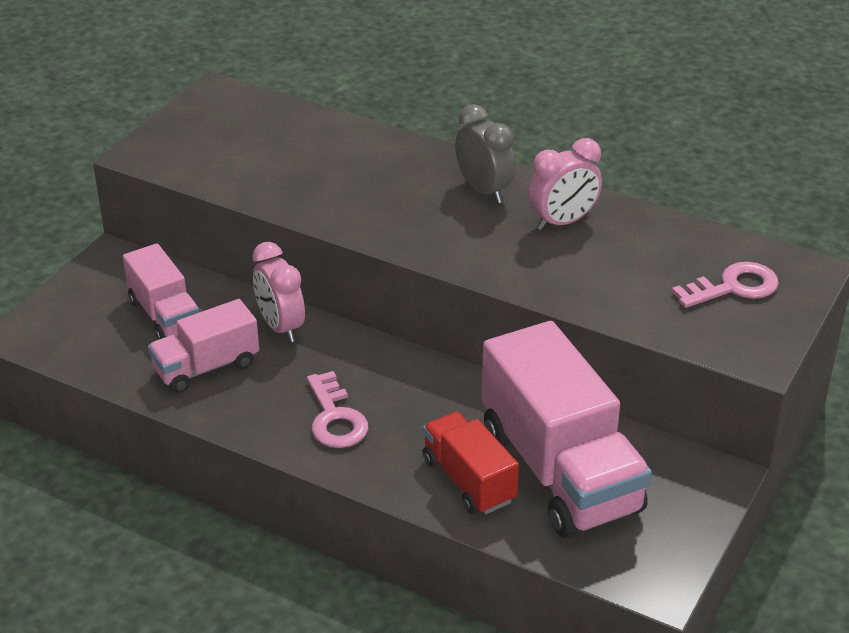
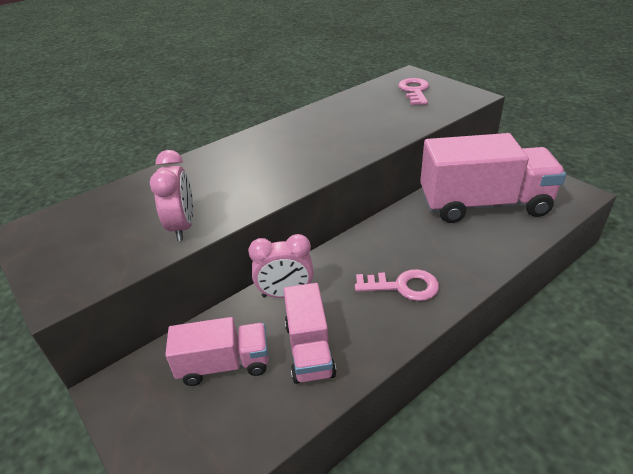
camera: 65 degrees left, 0 degrees up
red truck [423,412,519,514] -> none
grey clock [455,104,515,203] -> none
pink clock [528,138,602,230] -> pink clock moved to [150,150,194,241]

